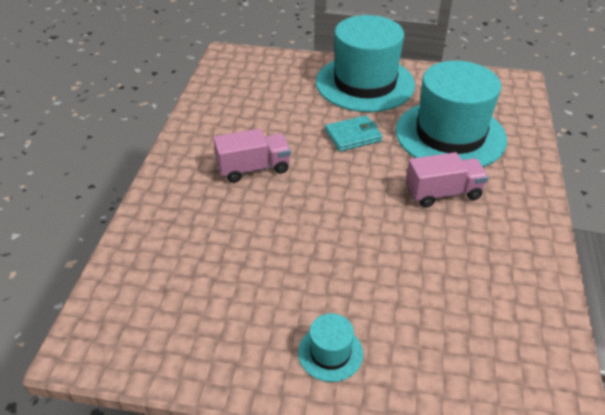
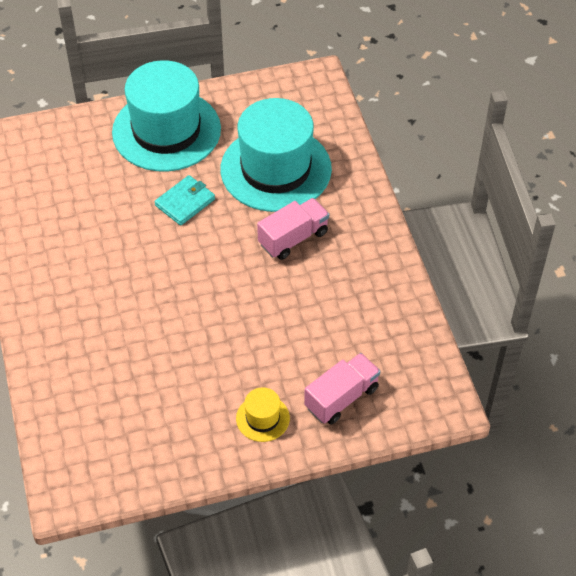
camera: 25 degrees left, 10 degrees up
pink truck [213,128,291,183] -> pink truck moved to [304,353,381,425]
turquoise hat [298,313,363,382] -> yellow hat [236,387,290,442]

